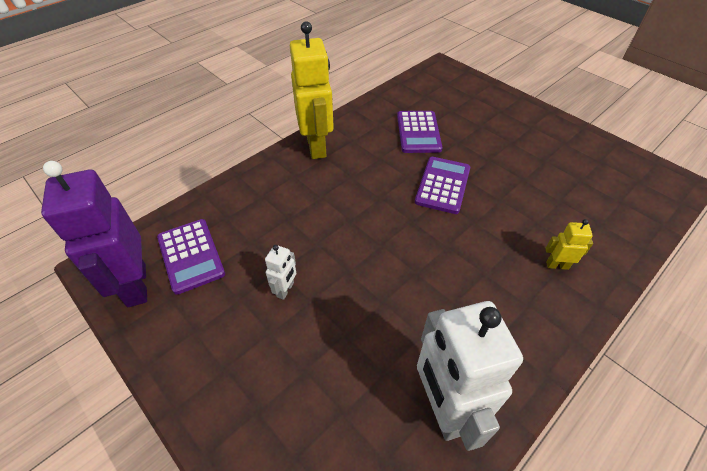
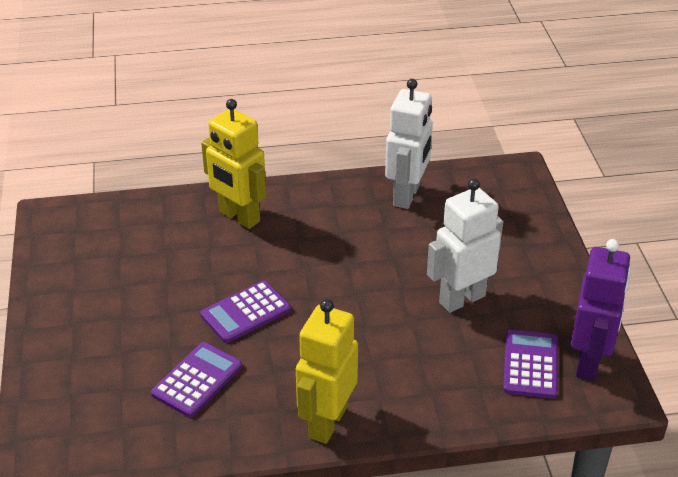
camera: 145 degrees left, 10 degrees down
white robot [265,245,296,300] -> white robot [427,179,503,313], size x2.25
yellow robot [545,219,593,270] -> yellow robot [201,99,266,229], size x2.25

